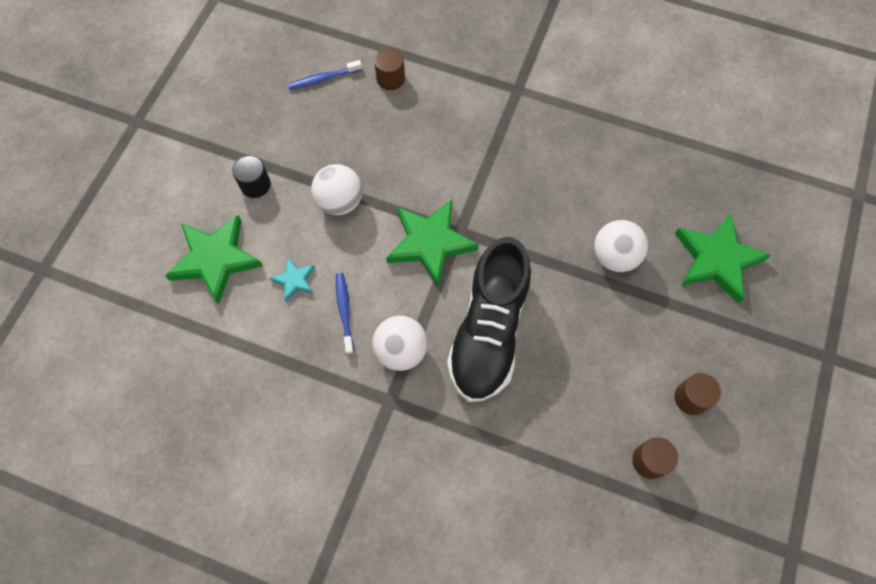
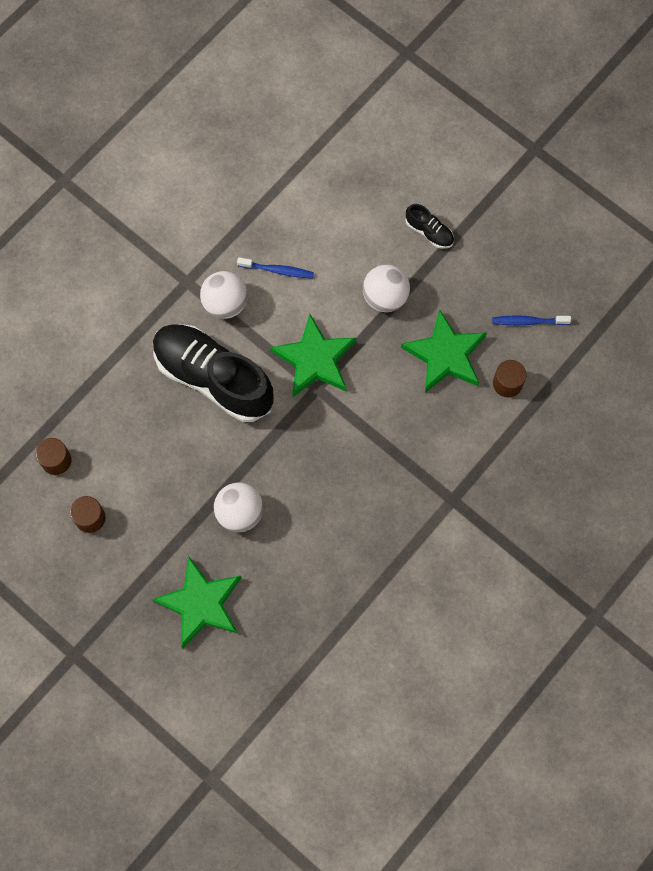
camera: 110 degrees right, 5 degrees up
green star [165,215,263,305] -> green star moved to [401,309,487,393]
black cylinder [232,156,271,198] -> black shoe [406,204,454,249]
turquoise star [270,258,315,302] -> none
blue toothbrush [288,60,362,90] -> blue toothbrush turned 90 degrees counterclockwise [492,315,571,326]

